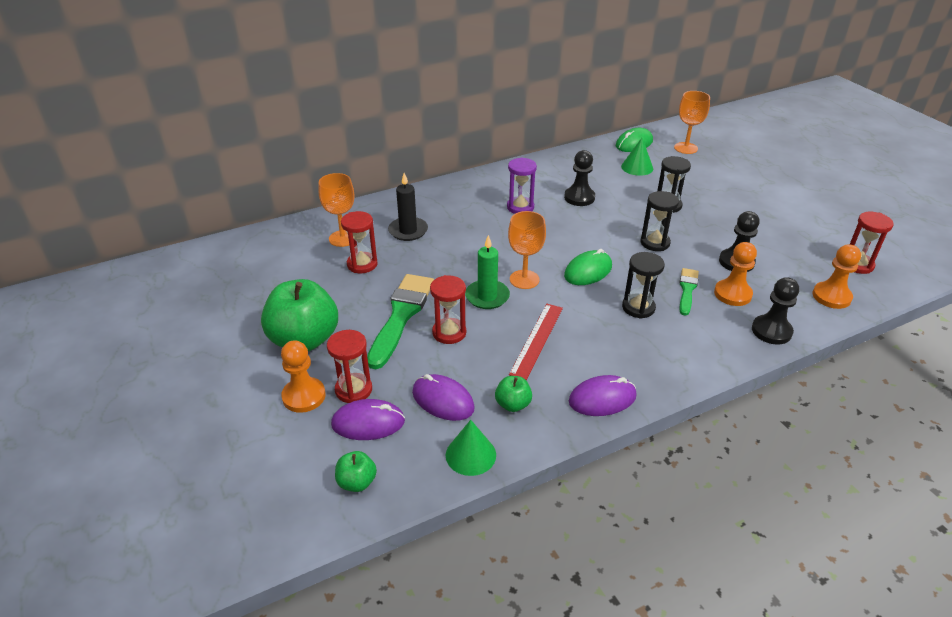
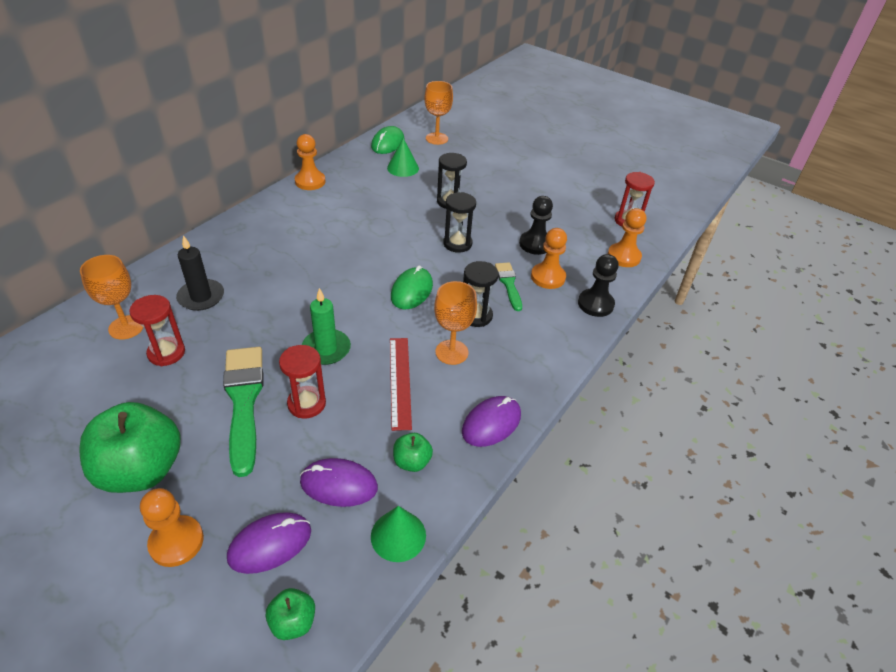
camera: 30 degrees left, 5 degrees up
red hourglass [327,330,372,403] -> none
purple hourglass [507,157,537,214] -> none
orange goblet [508,211,546,289] -> orange goblet moved to [434,281,477,365]
black pawn [564,150,595,206] -> none
none -> orange pawn [295,134,326,190]

